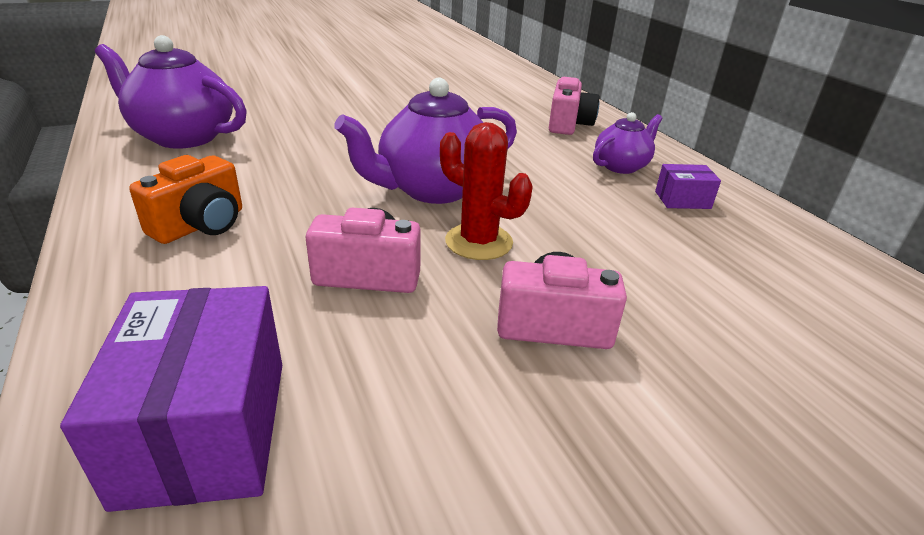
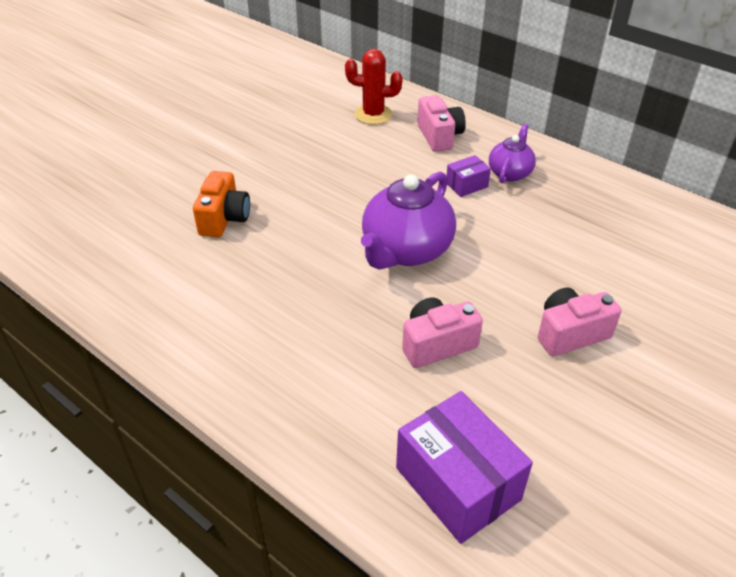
camera: 25 degrees left, 10 degrees up
purple teapot [95,35,247,149] -> none
orange camera [129,155,242,244] -> orange camera moved to [193,171,250,237]
red cactus [440,122,533,260] -> red cactus moved to [345,49,403,125]
purple box [655,164,721,209] -> purple box moved to [446,155,491,197]

